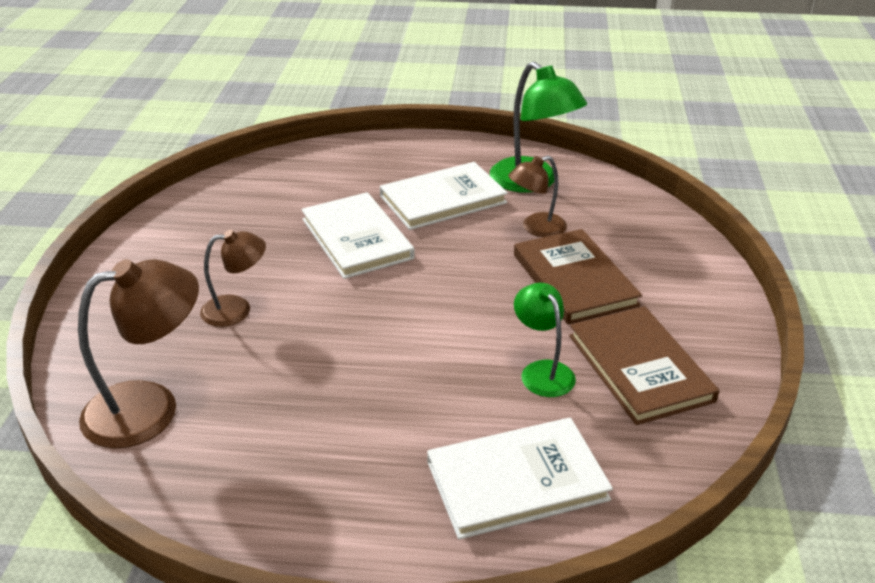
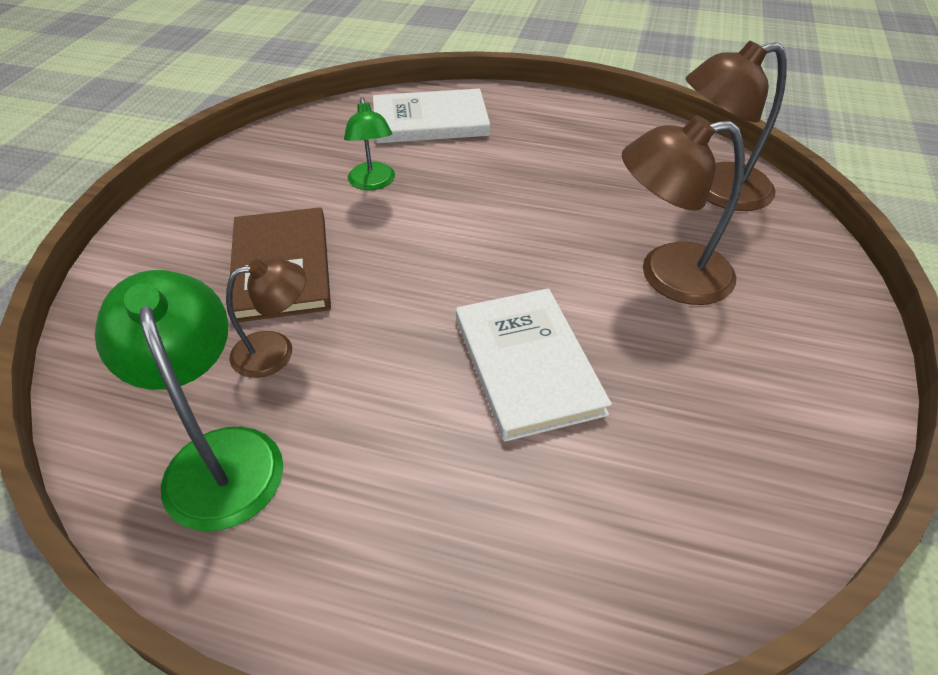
camera: 170 degrees left, 10 degrees up
brown lamp [200,230,266,327] -> brown lamp [622,116,745,305], size x1.66
white book [380,162,508,230] -> none
brown book [569,306,719,425] -> none

